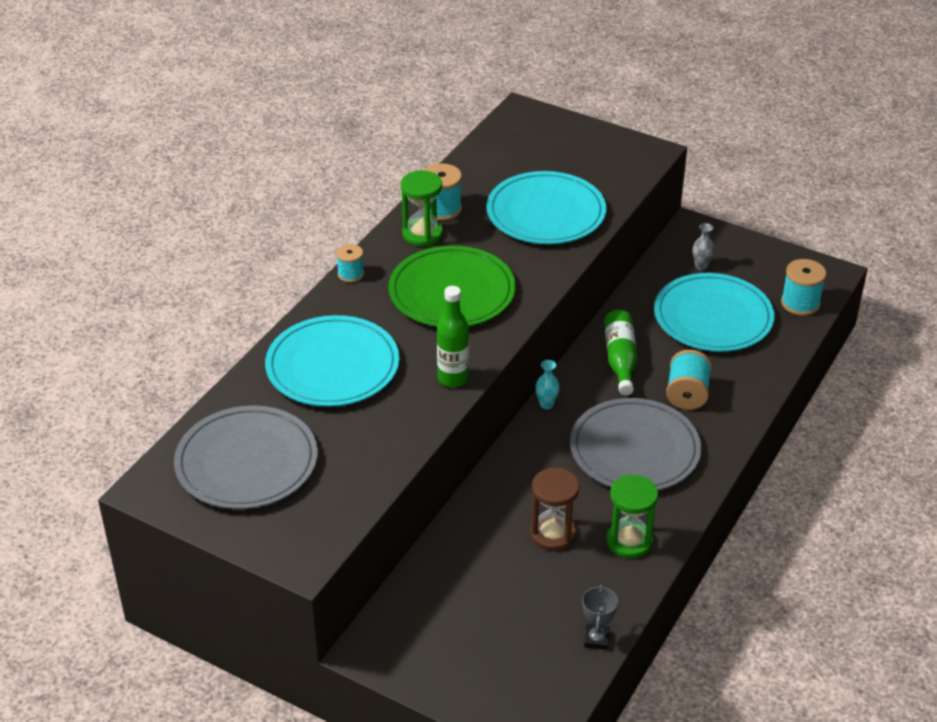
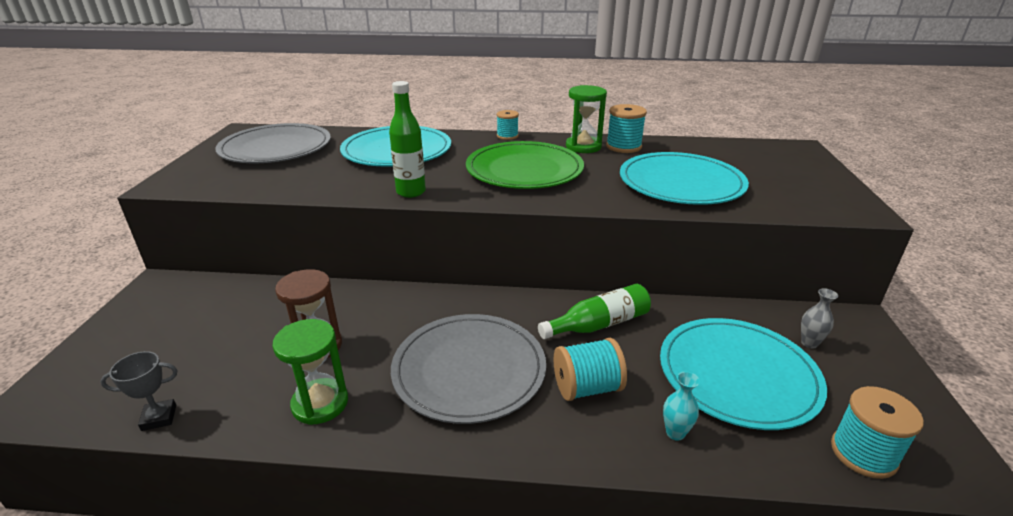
camera: 65 degrees right, 10 degrees down
turquoise vase [535,360,560,409] -> turquoise vase moved to [663,372,700,441]

